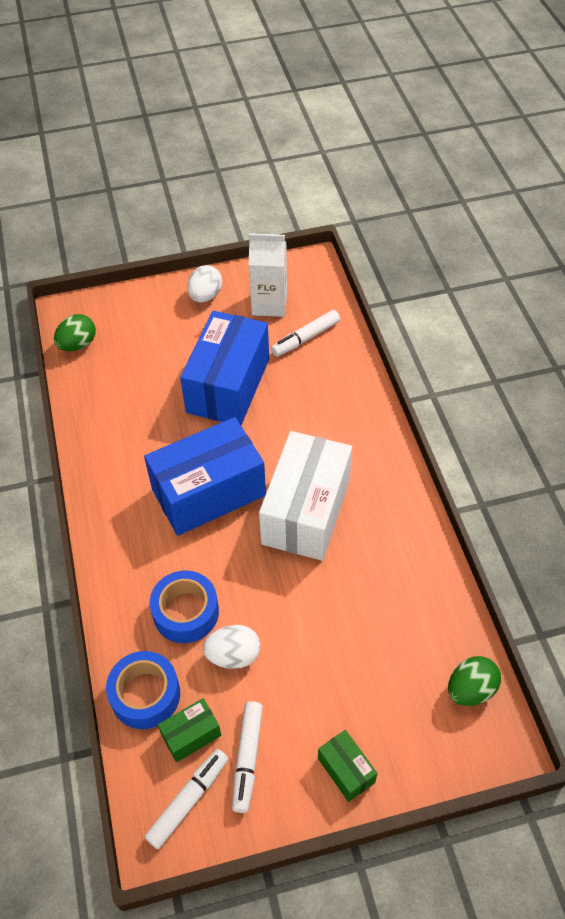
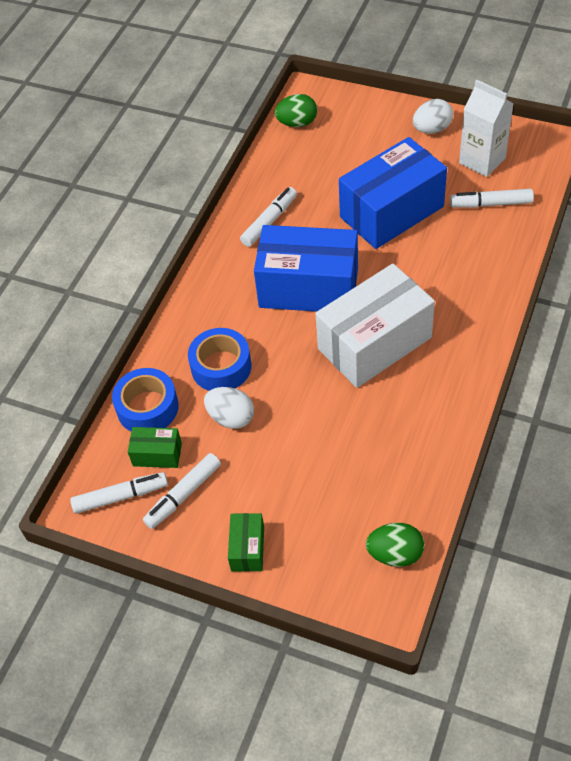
camera: 40 degrees right, 0 degrees up
none -> white marker [240,187,297,247]

